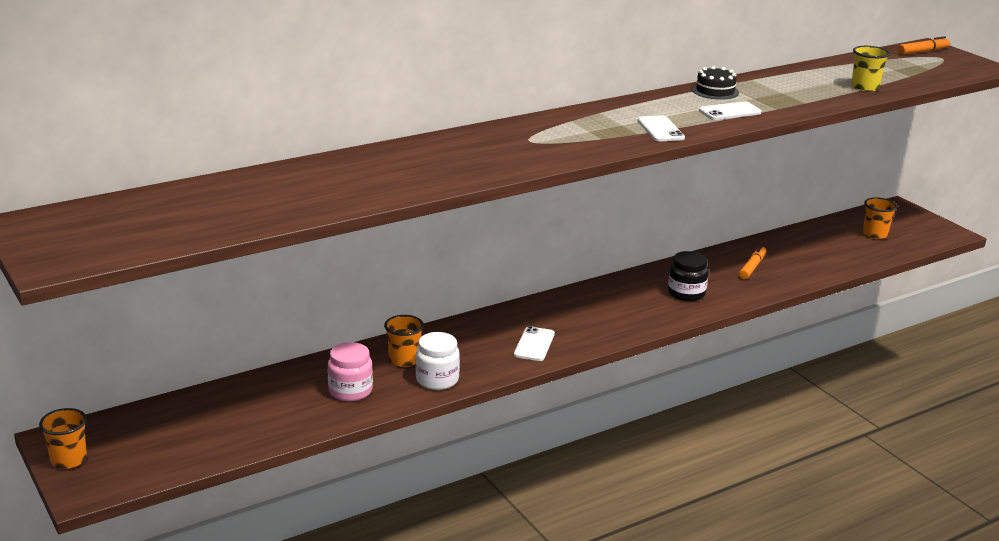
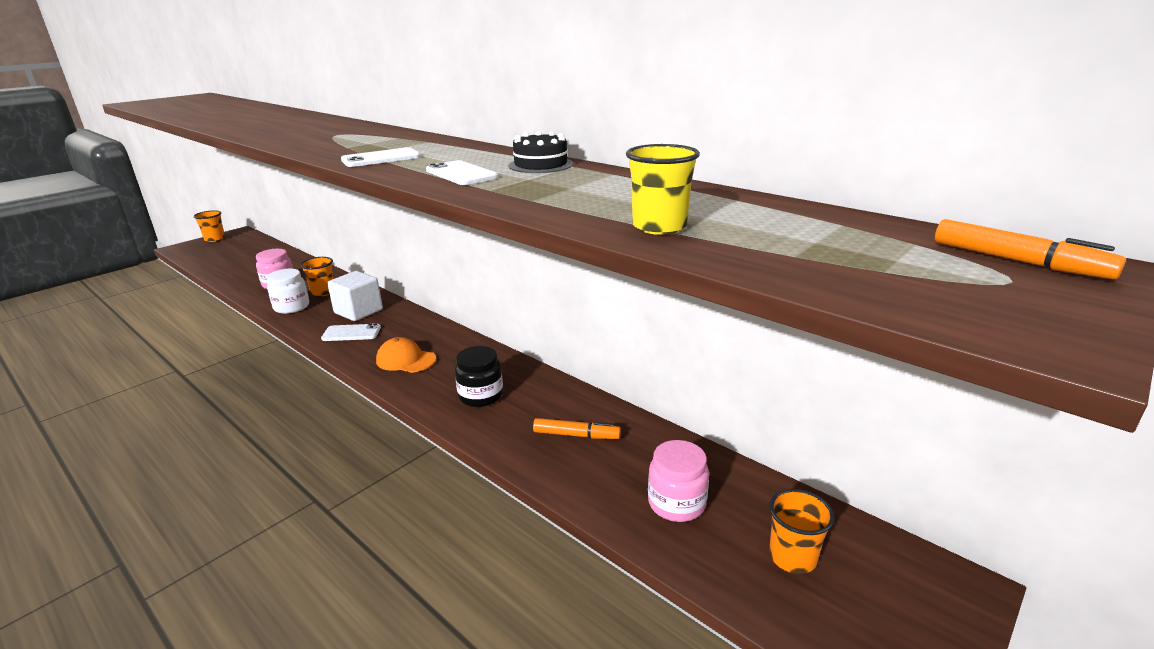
camera: 75 degrees right, 0 degrees up
none -> white cube [327,271,383,321]
none -> orange cap [376,337,436,373]
none -> pink jar [648,440,709,522]

